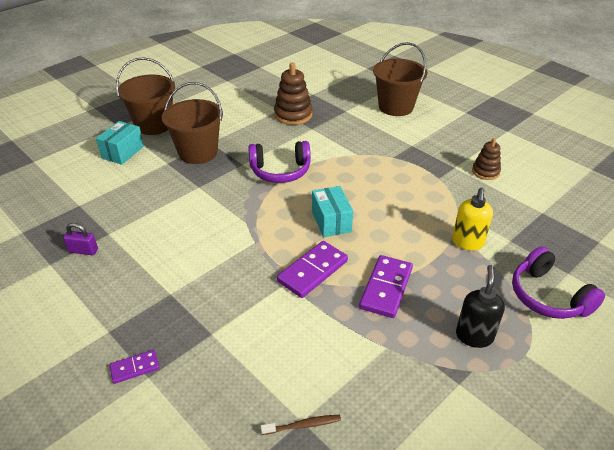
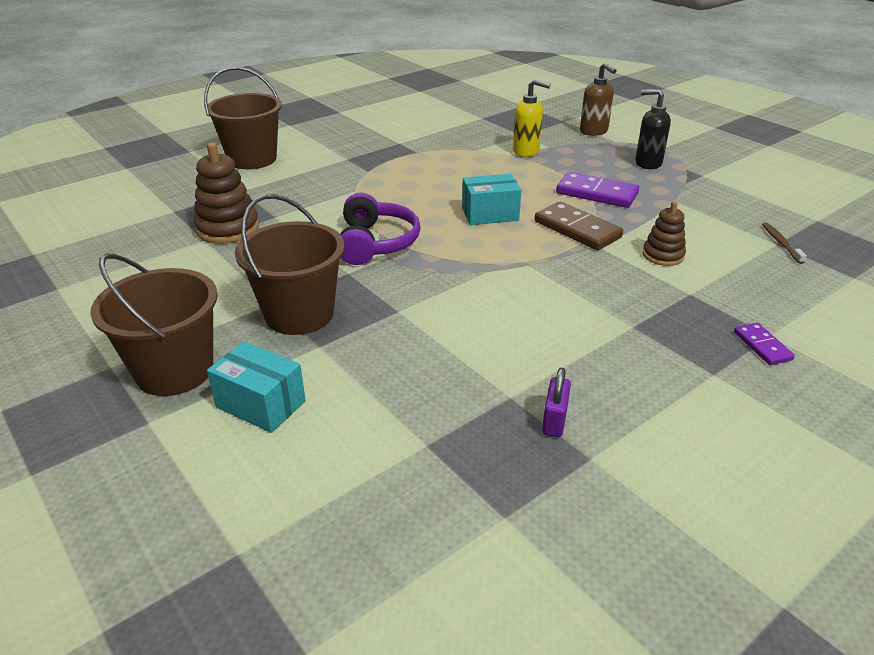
camera: 85 degrees left, 5 degrees down
purple domino [277,241,348,298] -> brown domino [535,202,623,250]
brown stacking toy [472,138,501,180] -> brown stacking toy moved to [643,201,686,266]
purple headphones [512,246,605,319] -> brown soap dispenser [580,63,617,136]

